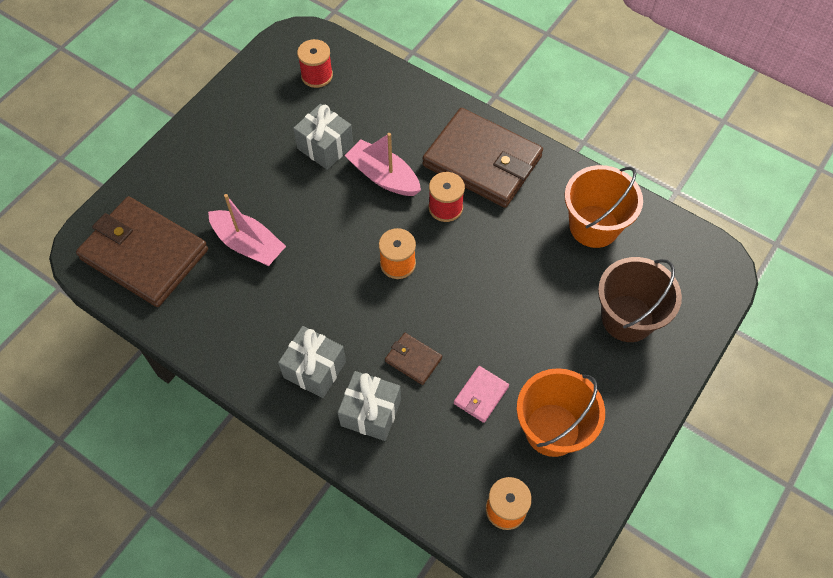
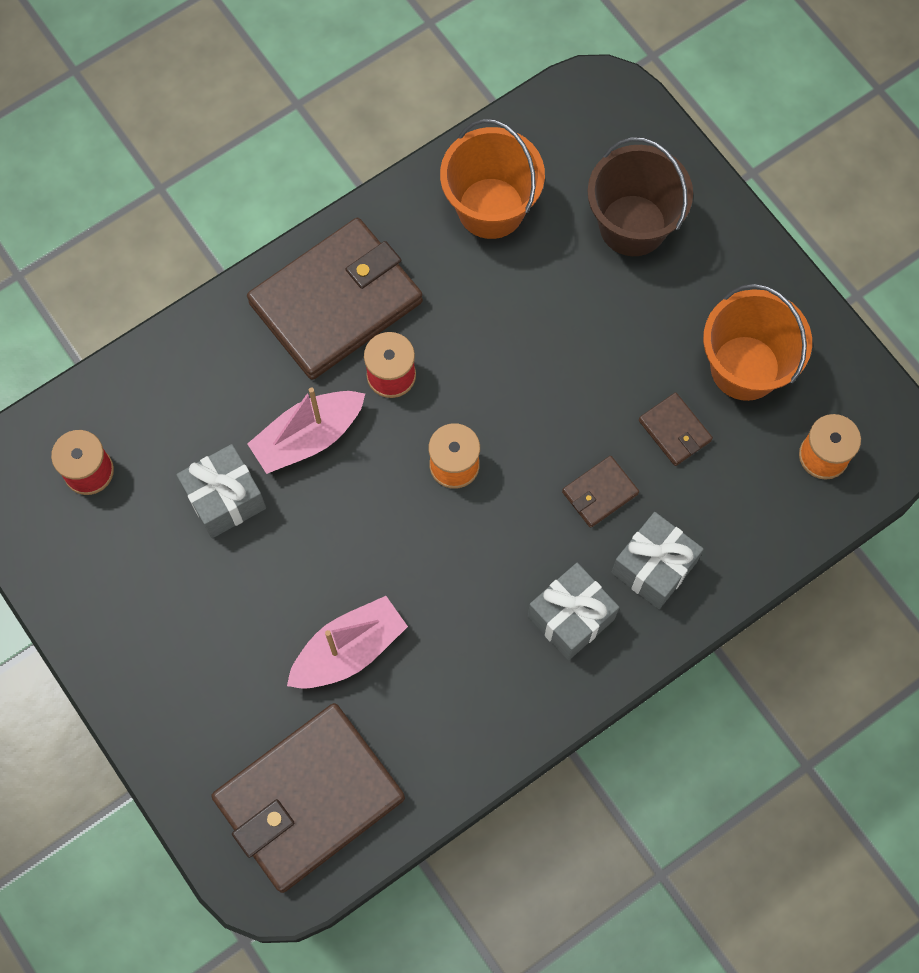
camera: 70 degrees left, 10 degrees up
pink wallet [454,366,509,423] -> brown wallet [639,392,713,466]

